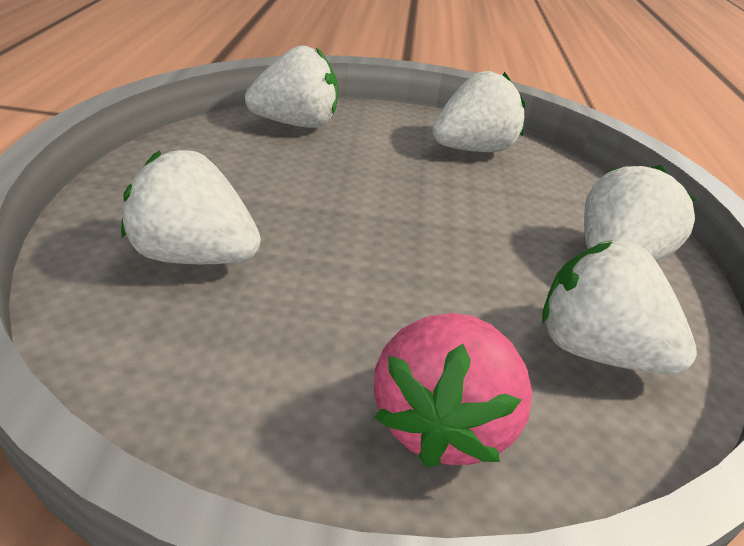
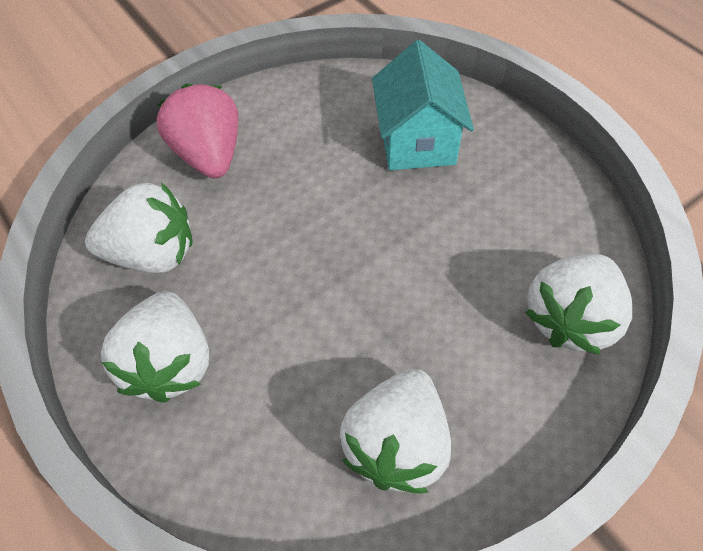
camera: 145 degrees right, 20 degrees up
white strawberry [121,150,261,264] -> turquoise house [372,40,474,170]

